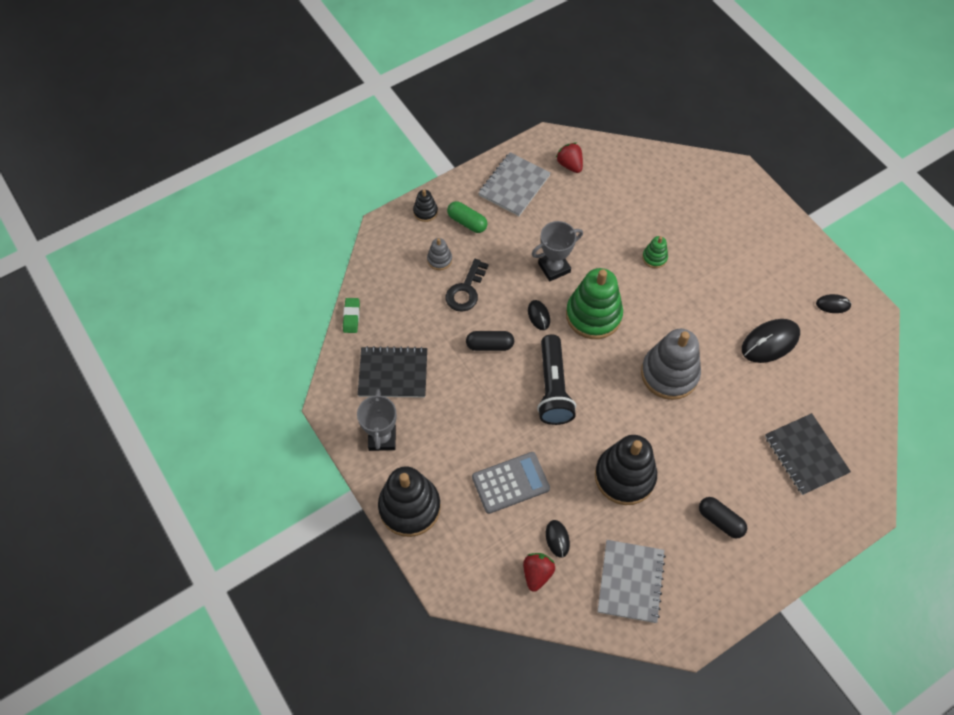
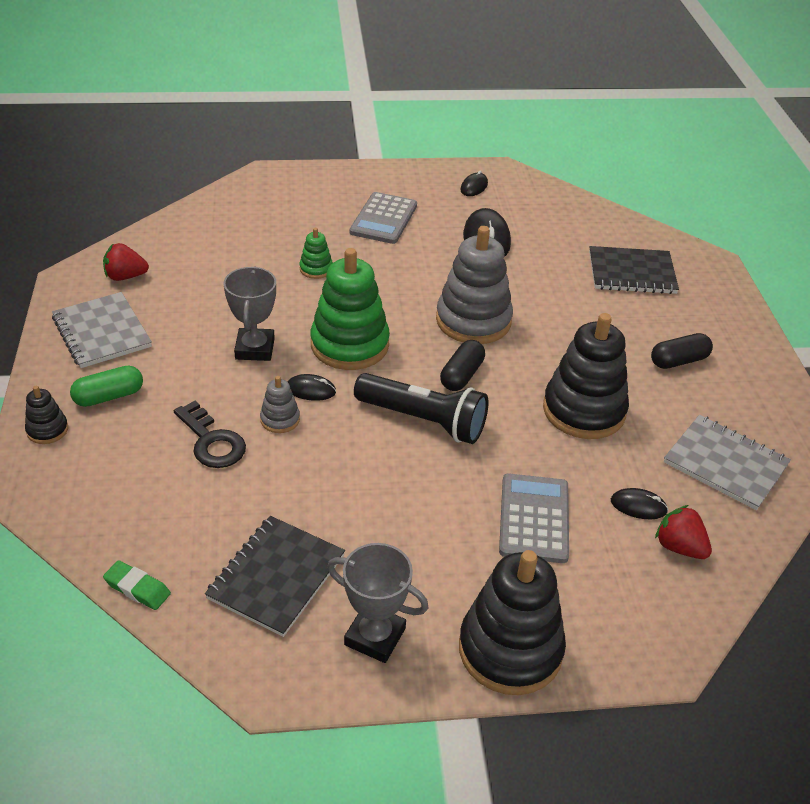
camera: 65 degrees left, 20 degrees down
grey stacking toy [427,238,452,270] -> grey stacking toy moved to [260,376,300,433]
black capsule [466,331,514,351] -> black capsule moved to [440,340,485,391]
none -> grey calculator [350,192,417,244]

